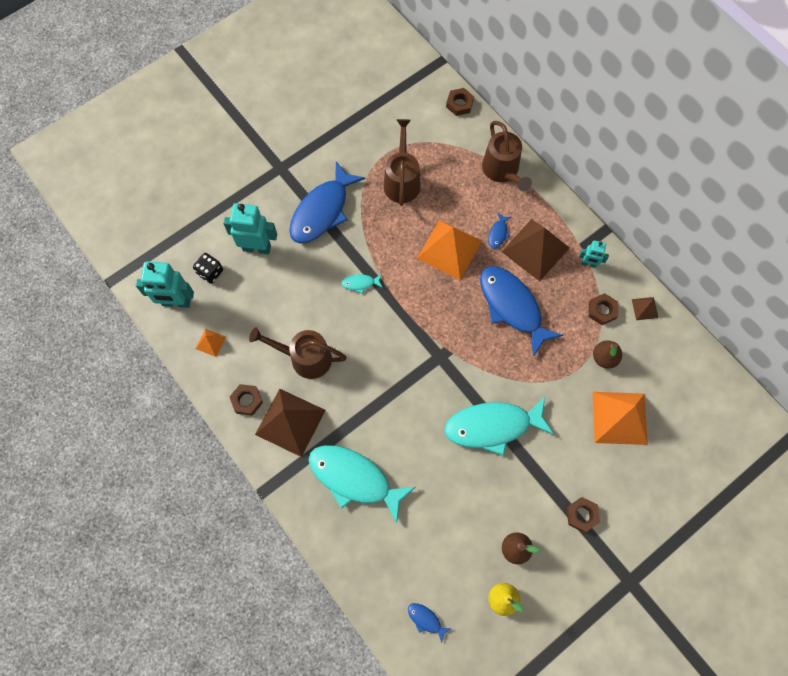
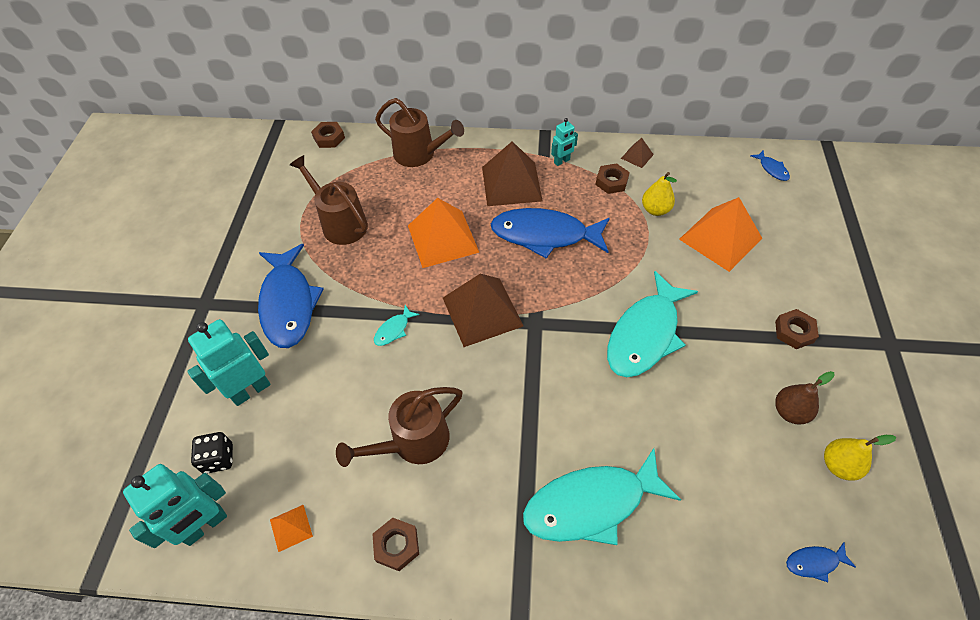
camera: 45 degrees left, 15 degrees down
brown pyramid [255,389,326,457] -> brown pyramid moved to [443,274,524,347]
blue fish [488,212,511,249] -> blue fish moved to [750,151,790,181]
brown pear [593,340,622,369] -> yellow pear [642,172,677,216]

